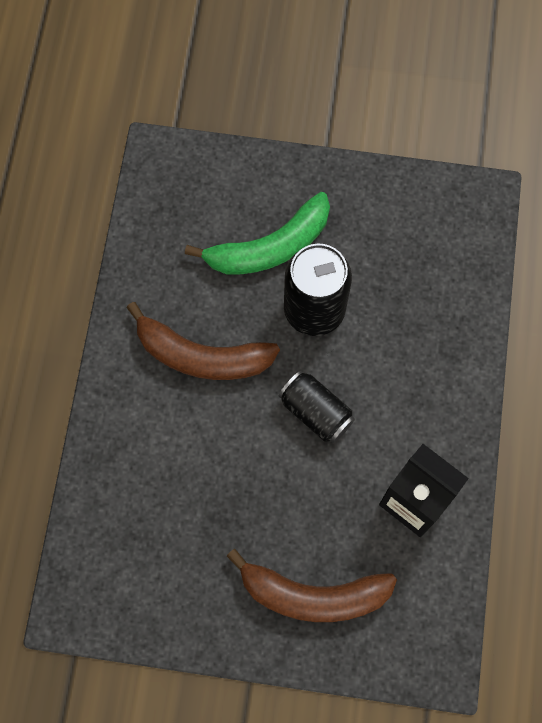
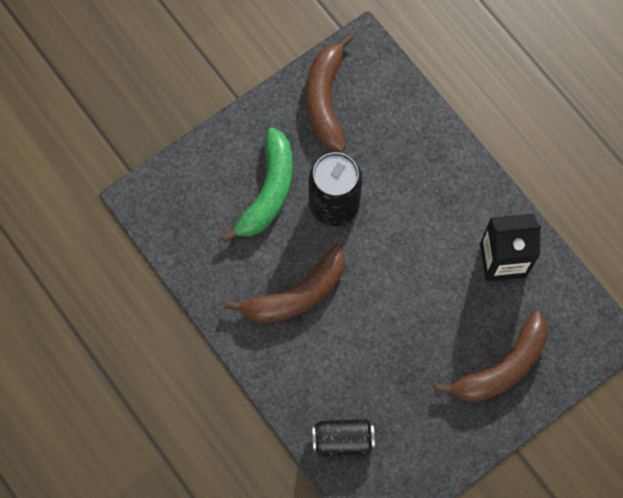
camera: 45 degrees left, 0 degrees up
black can [278,371,355,443] -> black can moved to [312,419,375,456]
none -> brown banana [306,34,353,152]

